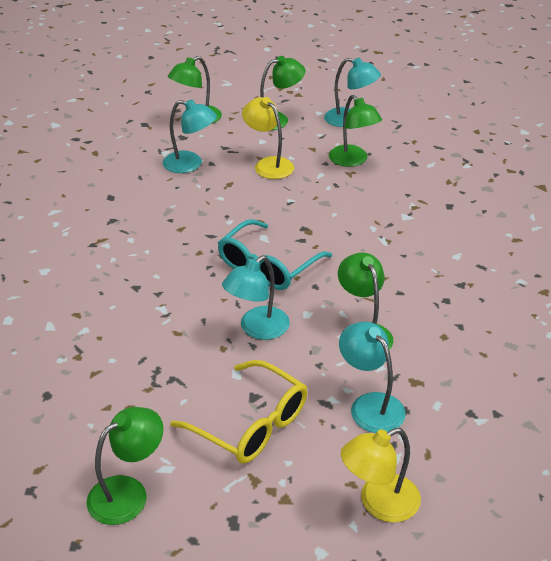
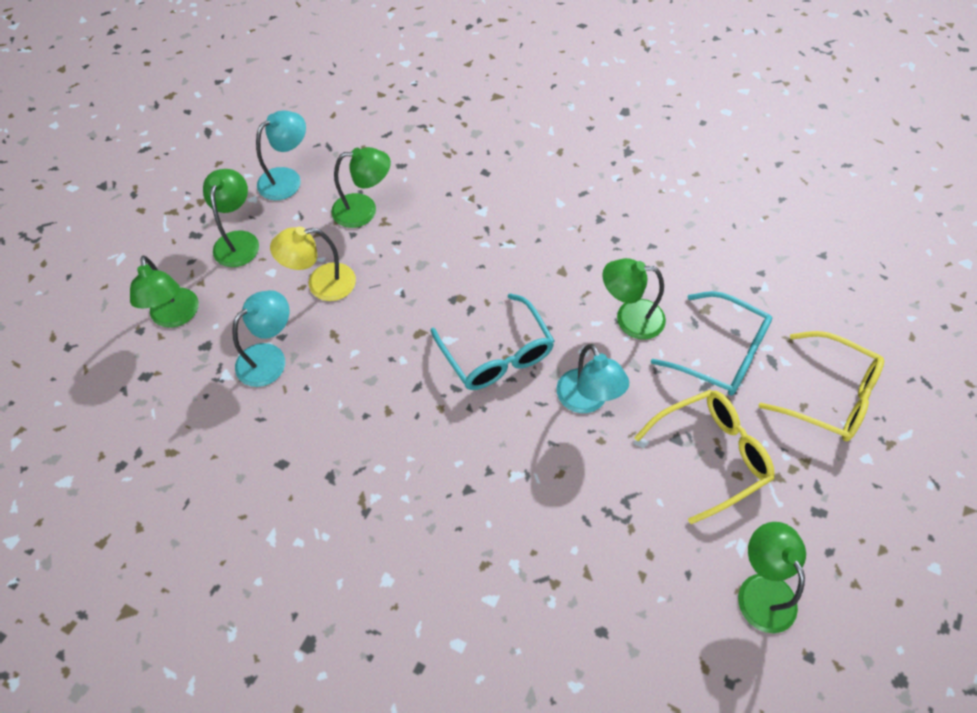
camera: 65 degrees left, 20 degrees up
turquoise lamp [339,322,406,433] -> turquoise glasses [651,291,772,396]
yellow lamp [341,428,421,523] -> yellow glasses [759,331,884,441]

